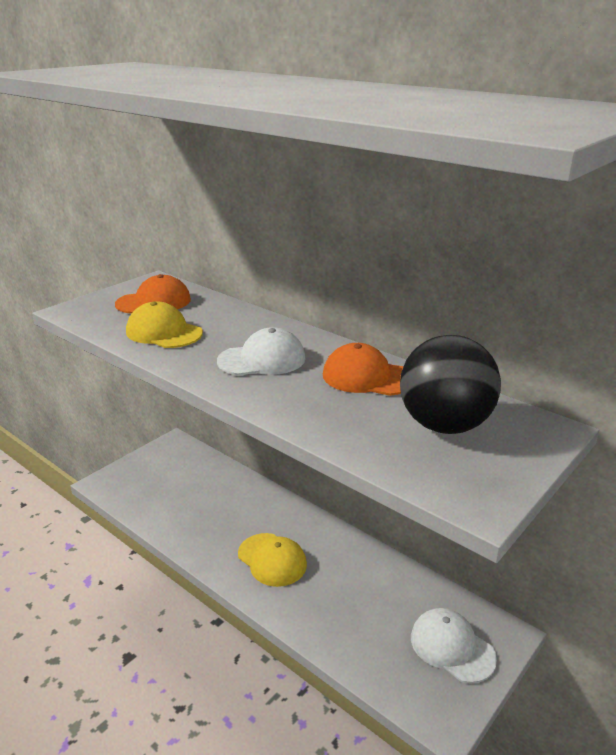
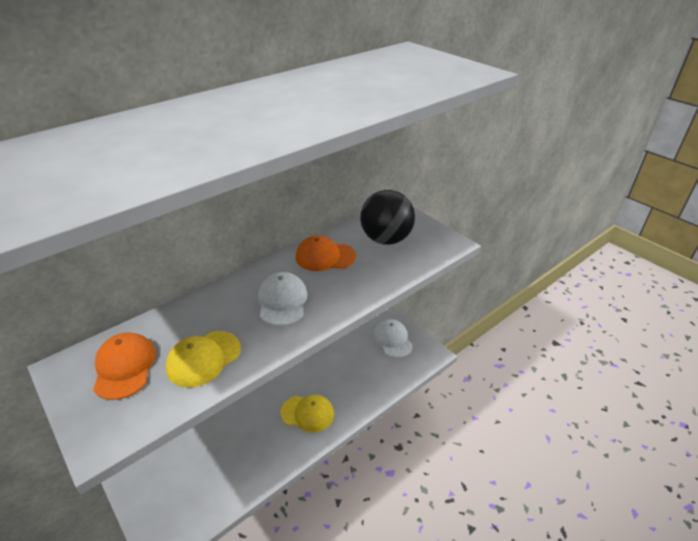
camera: 80 degrees left, 10 degrees up
yellow cap [238,533,307,587] -> yellow cap turned 45 degrees clockwise [281,395,334,433]
orange cap [323,343,404,396] -> orange cap turned 60 degrees clockwise [296,235,356,271]
white cap [411,608,497,683] -> white cap turned 105 degrees clockwise [374,319,413,358]

